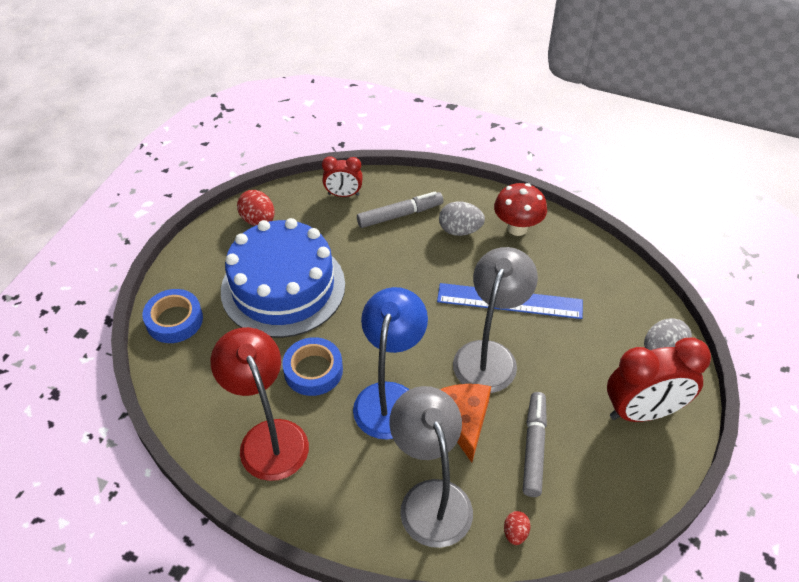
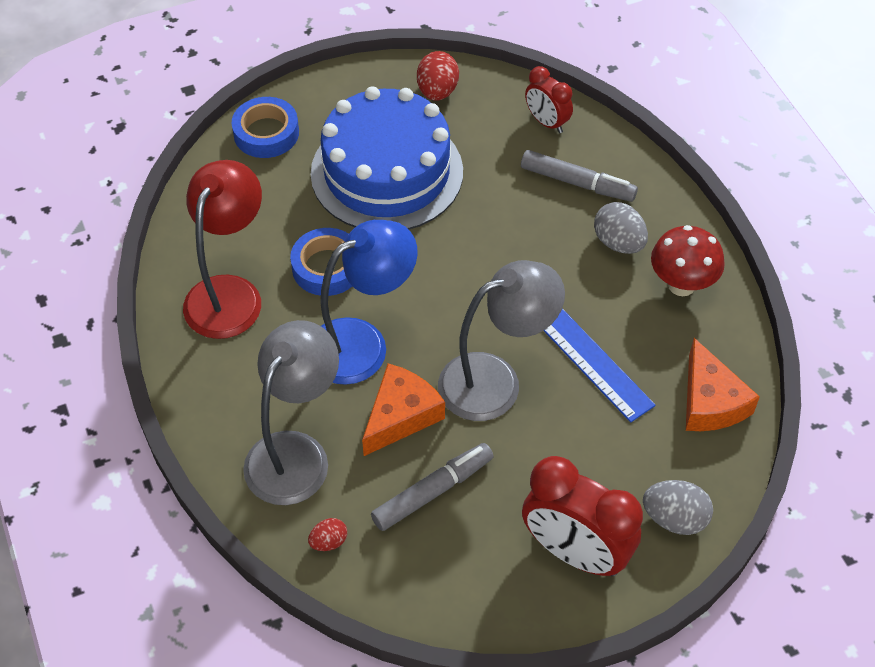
camera: 45 degrees right, 5 degrees up
none -> orange cheese [686,338,760,431]

